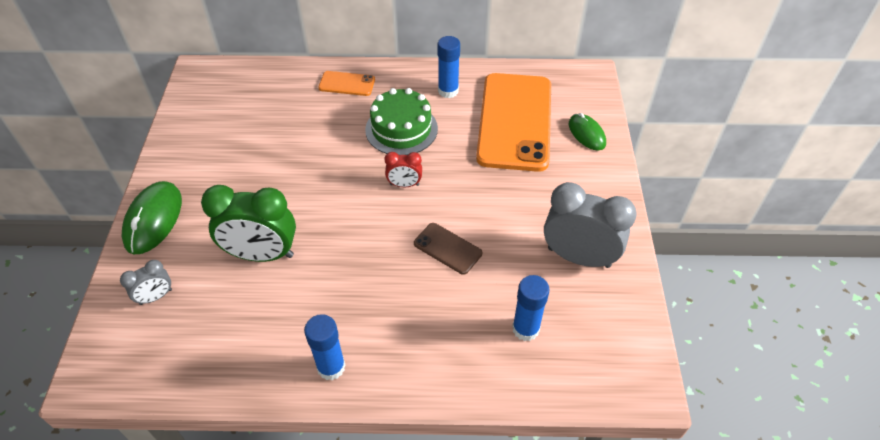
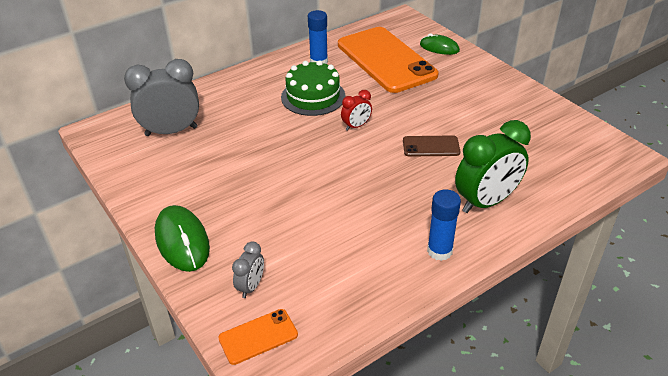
camera: 35 degrees left, 10 degrees down
green clock [201,185,296,262] -> green clock moved to [455,120,531,213]
orange phone [318,71,375,96] -> orange phone moved to [218,309,298,365]
blue glue stick [512,275,549,341] -> none
grey clock [544,182,637,268] -> grey clock moved to [124,59,199,136]

